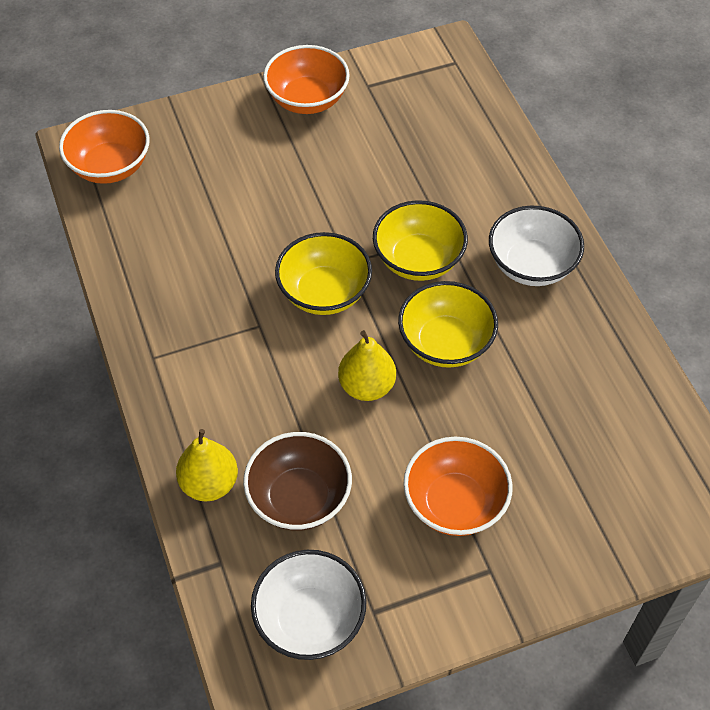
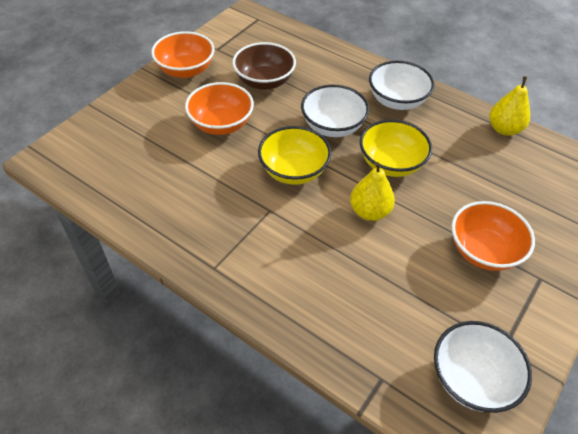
camera: 35 degrees left, 5 degrees down
orange bowl [59,110,150,184] -> orange bowl moved to [185,82,254,135]
yellow pear [176,429,238,501] -> yellow pear moved to [489,76,530,136]
brown bowl [243,432,352,531] -> brown bowl moved to [232,42,296,90]
yellow bowl [373,200,468,281] -> white bowl [301,85,369,137]

